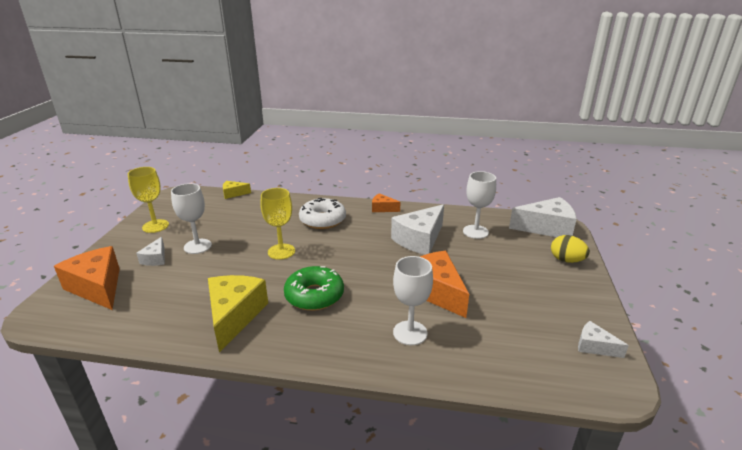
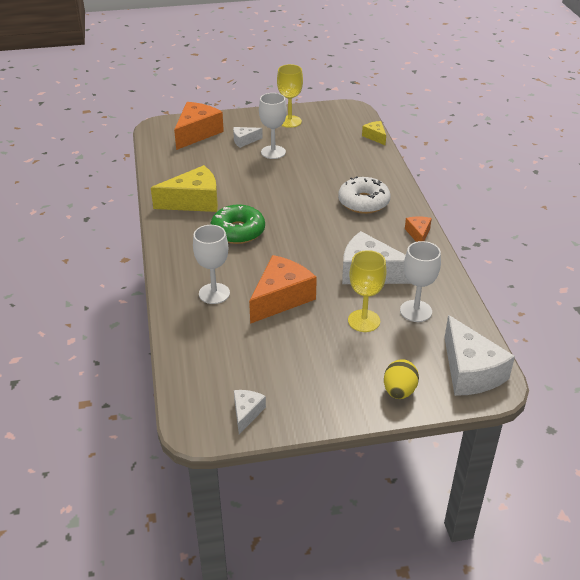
camera: 70 degrees right, 10 degrees up
yellow goblet [260,188,295,260] -> yellow goblet moved to [348,250,387,332]

